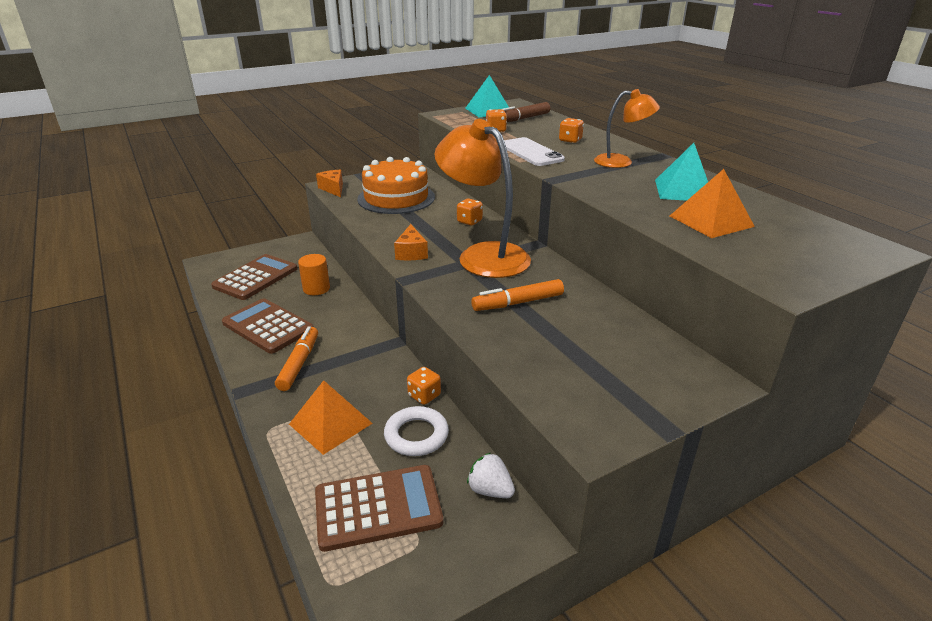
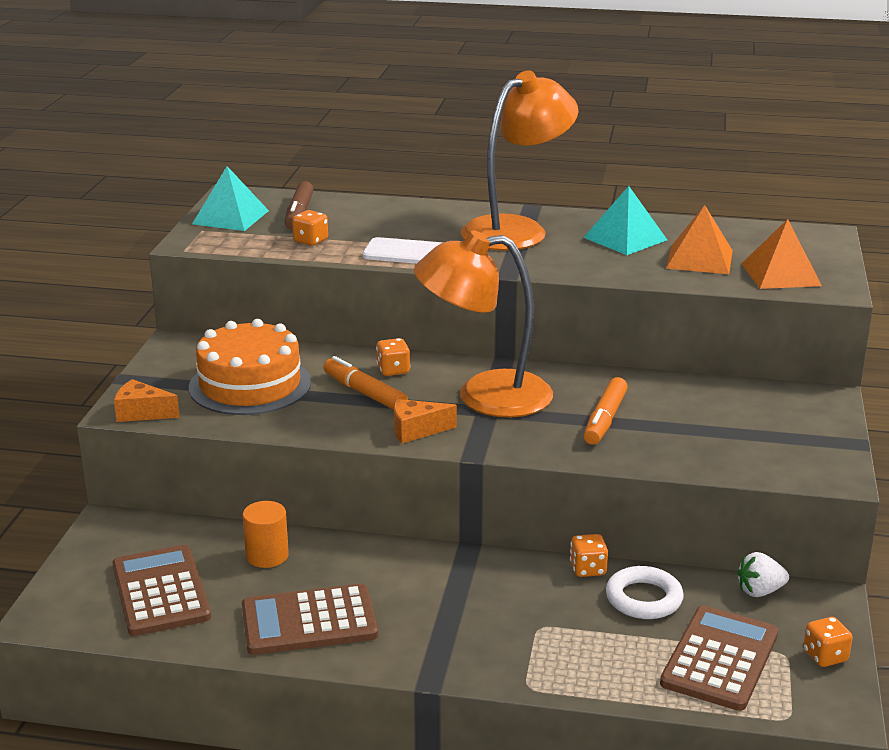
camera: 50 degrees left, 5 degrees down
orange marker [275,326,318,391] -> orange marker moved to [323,356,408,410]
orange pyramid [289,380,373,455] -> orange pyramid moved to [741,219,822,289]
orange cheese [394,224,428,260] -> orange cheese turned 135 degrees clockwise [394,399,457,443]
orange dice [559,118,584,143] -> orange dice moved to [803,617,853,667]
orange lamp [594,89,660,168] -> orange lamp [461,71,579,251], size x1.78

